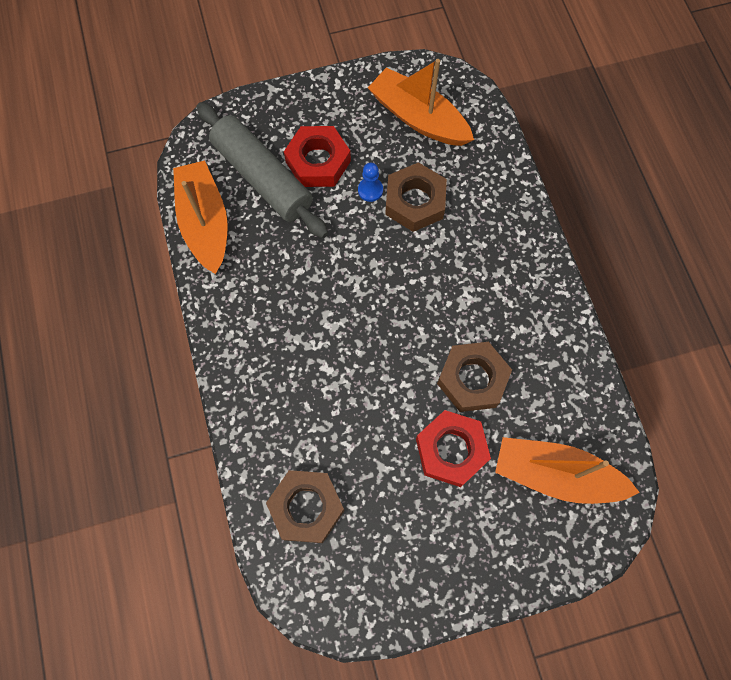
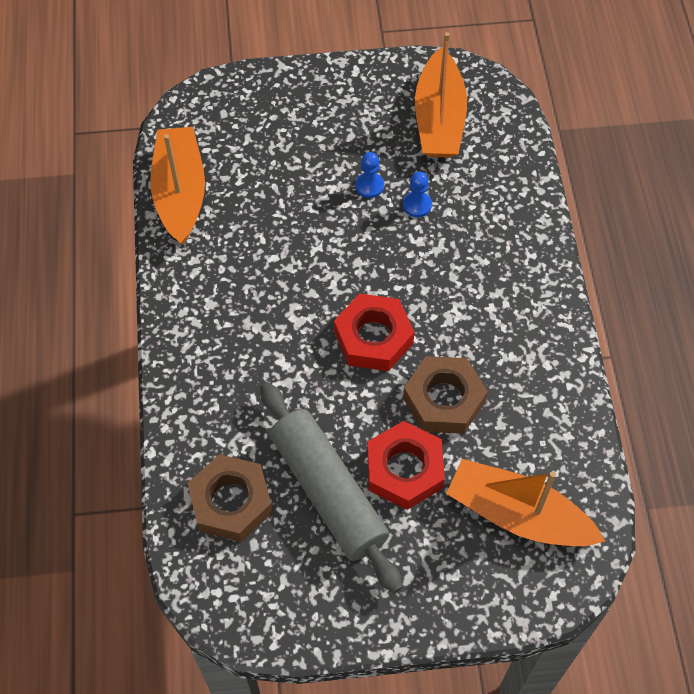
camera: 10 degrees right, 10 degrees down
grey rolling pin [197,102,328,238] -> grey rolling pin moved to [260,382,402,593]
red nut [284,126,351,187] -> red nut moved to [334,293,414,371]
orange boat [368,59,474,146] -> orange boat turned 135 degrees counterclockwise [415,32,467,158]
brown nut [385,162,447,232] -> blue pawn [403,172,432,217]

